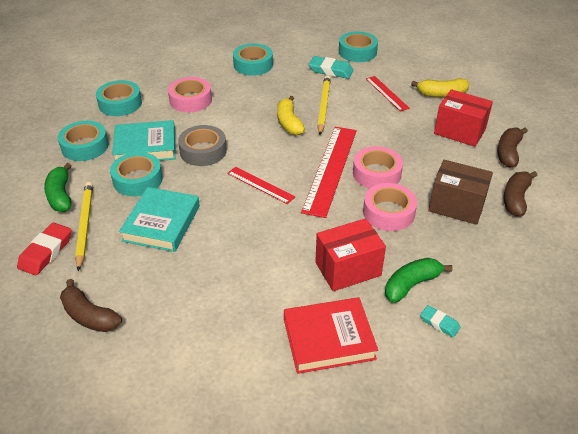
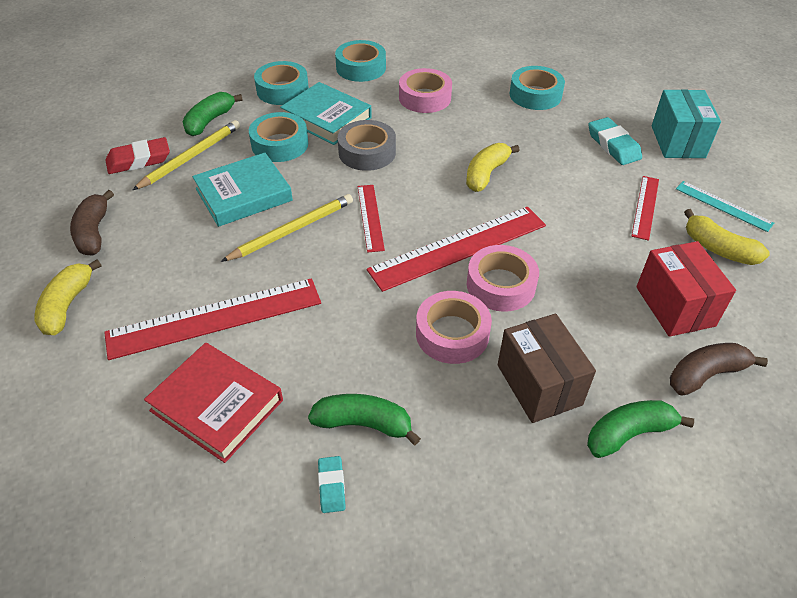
camera: 45 degrees right, 5 degrees up
red box [315,218,386,291] -> none
yellow pencil [317,76,331,135] -> yellow pencil moved to [221,194,353,262]
turquoise tape [339,31,378,62] -> turquoise box [652,89,721,158]
brown banana [504,171,537,217] -> green banana [587,400,694,458]
none -> yellow banana [35,259,102,335]
none -> red ruler [104,278,321,360]
none -> turquoise ruler [676,181,774,232]

